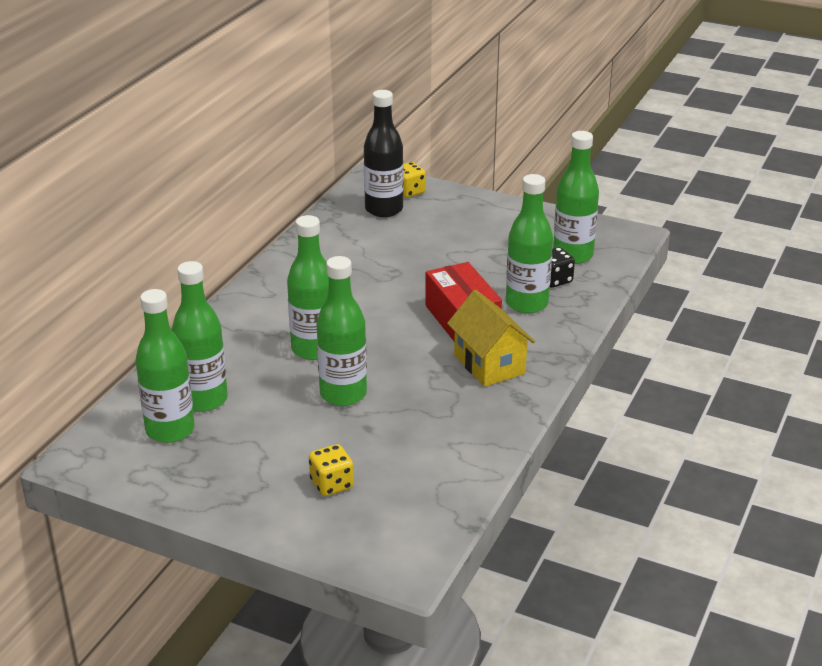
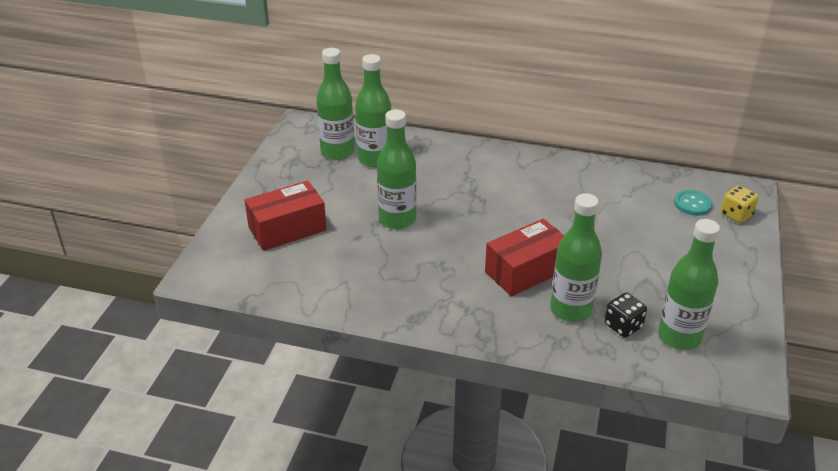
camera: 80 degrees right, 5 degrees up
green bottle [287,215,329,360] -> none
yellow dice [309,444,354,496] -> red box [245,181,327,251]
black bottle [364,90,404,217] -> turquoise button [674,190,713,216]
yellow house [447,290,535,387] -> none

